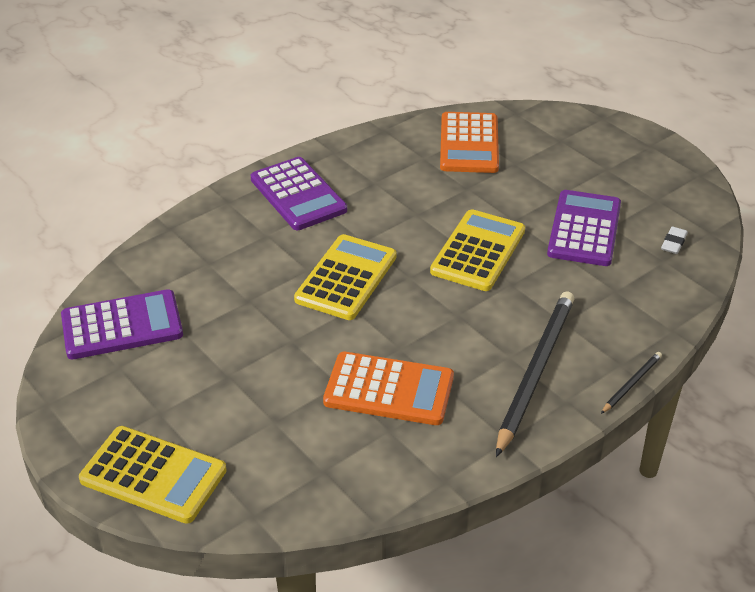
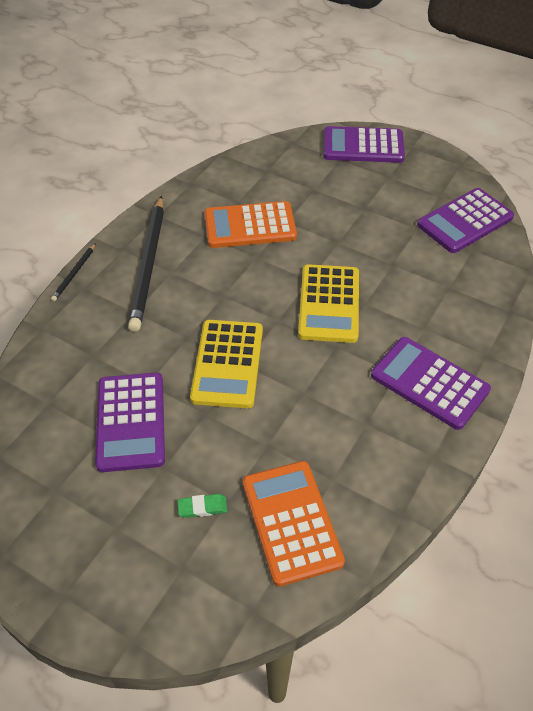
camera: 160 degrees right, 10 degrees up
yellow calculator [79,426,227,524] -> purple calculator [323,126,405,163]
white eraser [661,226,688,254] -> none
none -> green eraser [177,494,227,518]

